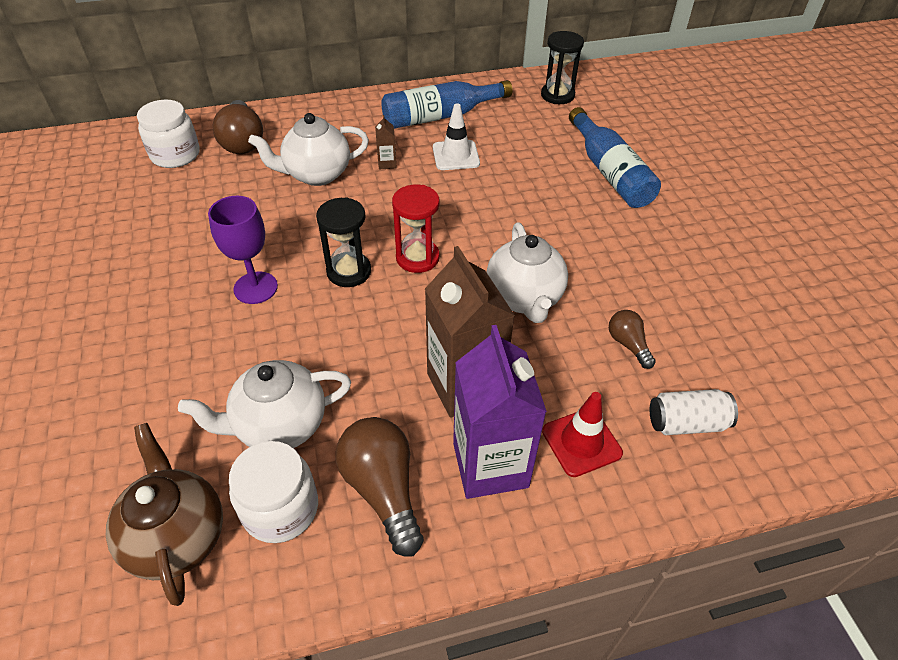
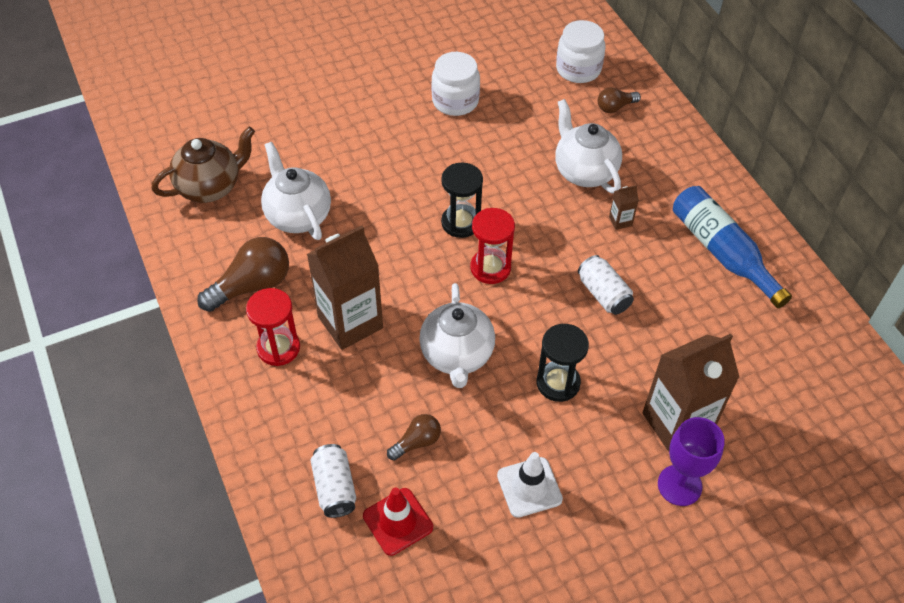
camera: 80 degrees right, 5 degrees up
purple goblet [208,196,278,304] -> purple goblet moved to [658,417,725,506]
brown light bulb [213,100,263,154] -> brown light bulb [598,87,641,113], size x0.55
white jar [229,441,318,543] -> white jar moved to [432,52,480,116]
white traffic cone [433,103,480,170] -> white traffic cone moved to [497,452,563,518]
purple carton [453,325,547,499] -> red hourglass [246,288,300,366]
white teapot [487,222,568,323] -> white teapot turned 75 degrees counterclockwise [419,283,495,388]
black hourglass [541,31,584,104] -> black hourglass moved to [536,324,589,402]
red traffic cone [542,392,623,477] -> red traffic cone moved to [363,487,433,556]
blue bottle [569,107,661,208] -> brown carton [642,334,739,452]
none -> white can [578,255,634,315]

